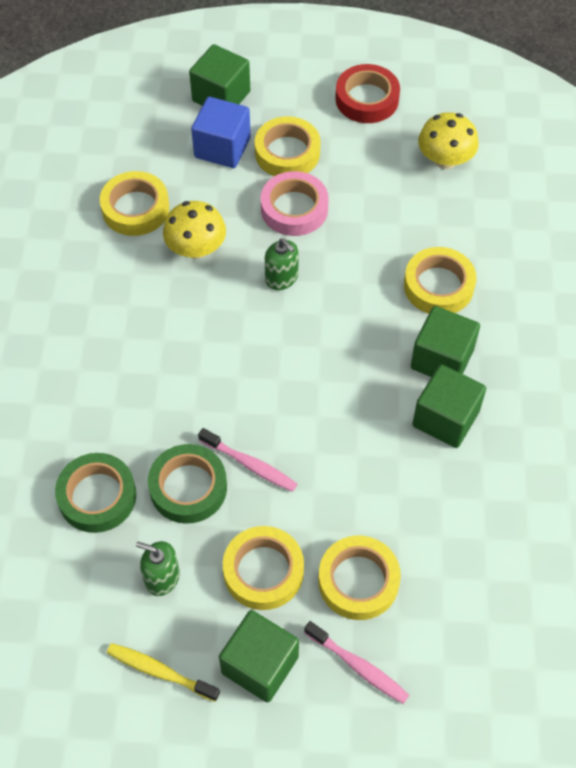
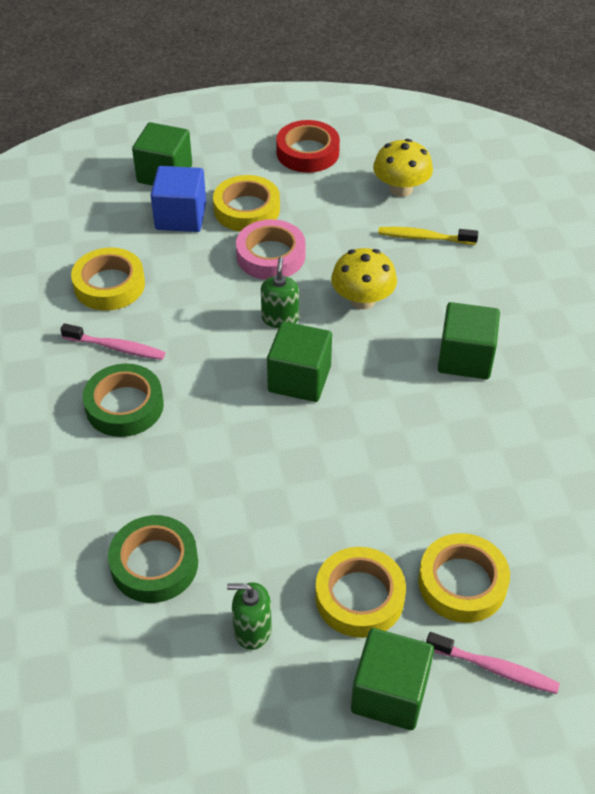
camera: 15 degrees left, 10 degrees down
yellow toothbrush [107,643,220,702] -> yellow toothbrush moved to [378,227,478,245]
green tape [148,444,227,524] -> green tape moved to [83,364,164,437]
yellow mushroom [163,201,226,259] -> yellow mushroom moved to [331,248,397,310]
pink toothbrush [198,428,297,492] -> pink toothbrush moved to [60,323,165,360]
green soap dispenser [265,238,299,290] -> green soap dispenser turned 120 degrees counterclockwise [261,257,299,328]
yellow tape [404,247,476,314] -> none
green cube [412,364,486,448] -> green cube moved to [267,321,332,402]

